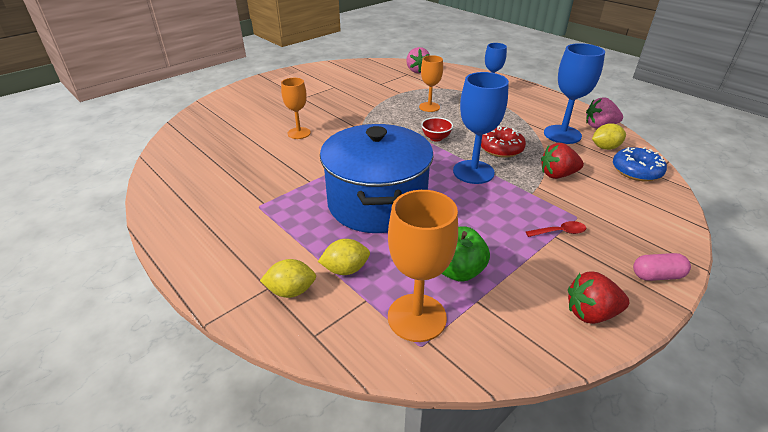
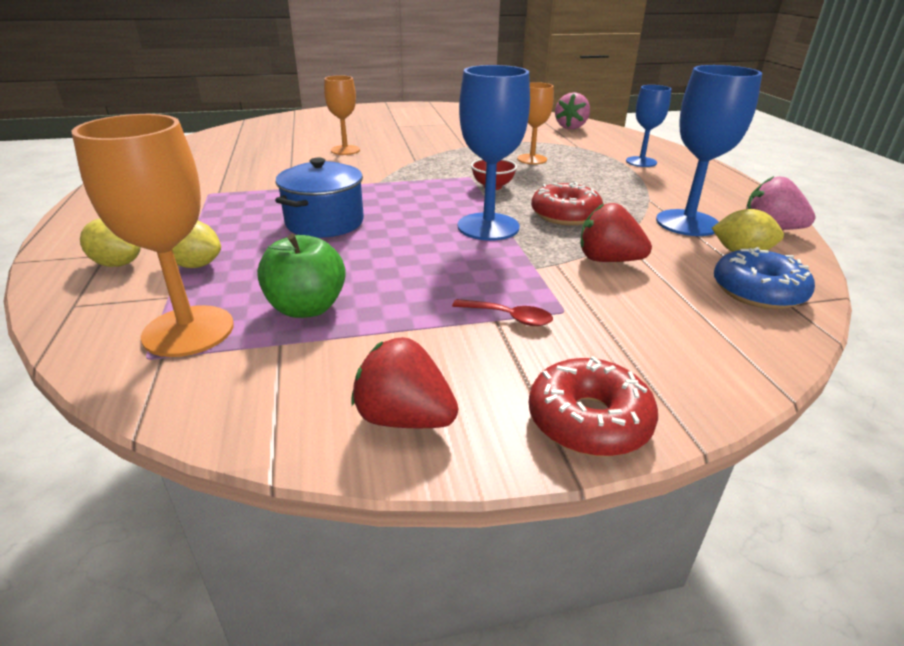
camera: 30 degrees right, 5 degrees down
blue pot [320,124,433,233] -> blue pot [275,158,364,238], size x0.57
pink capsule [633,253,691,281] -> red donut [529,356,658,457]

